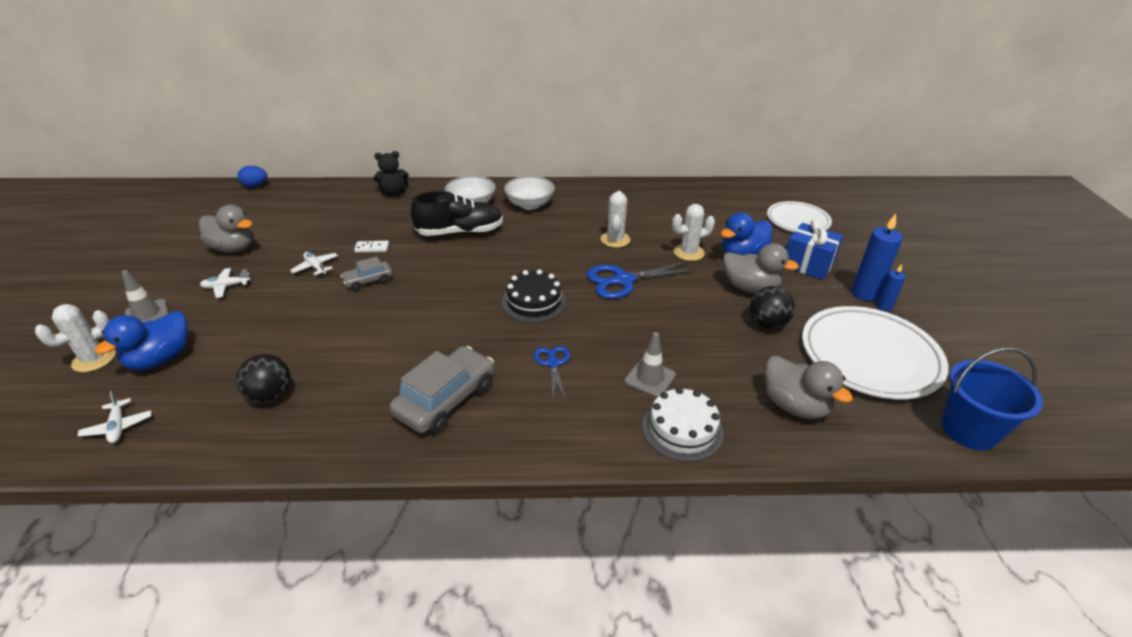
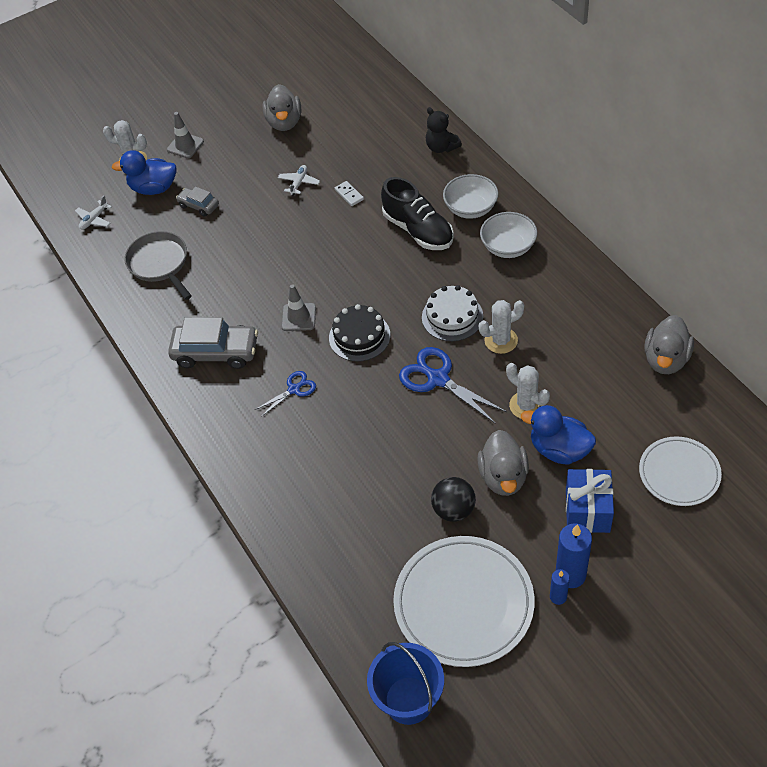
camera: 65 degrees right, 15 degrees up
white plane [200,268,250,298] -> none
black ball [236,354,291,404] -> grey pan [125,231,192,300]
blue egg [237,166,267,187] -> none
grey car [341,257,392,291] -> grey car moved to [176,186,219,217]
grey traffic cone [625,332,676,397] -> grey traffic cone moved to [281,284,316,331]
white cake [642,387,724,462] -> white cake moved to [422,285,483,341]
grey duck [765,356,853,419] -> grey duck moved to [644,315,694,374]

